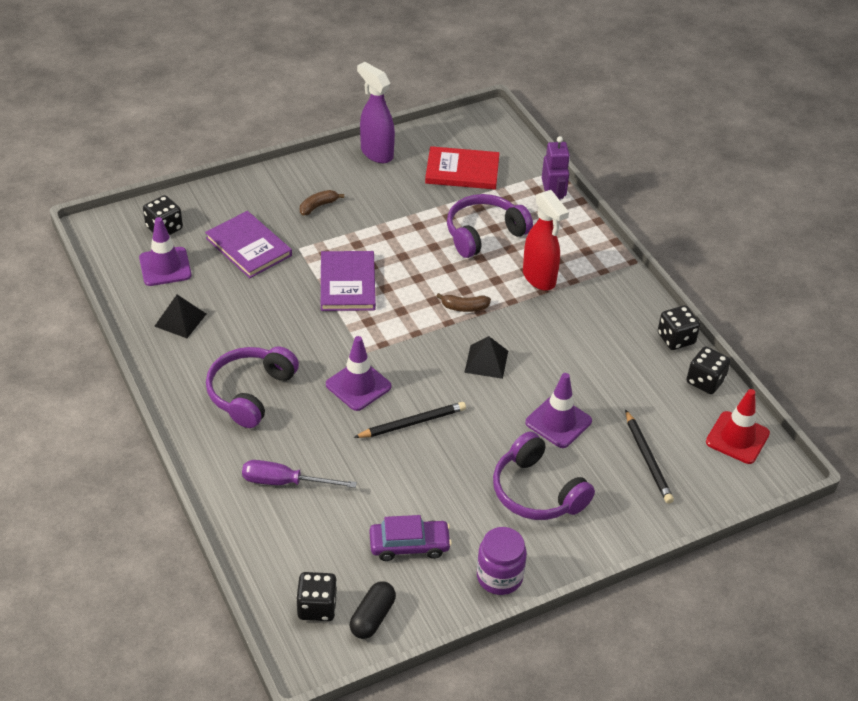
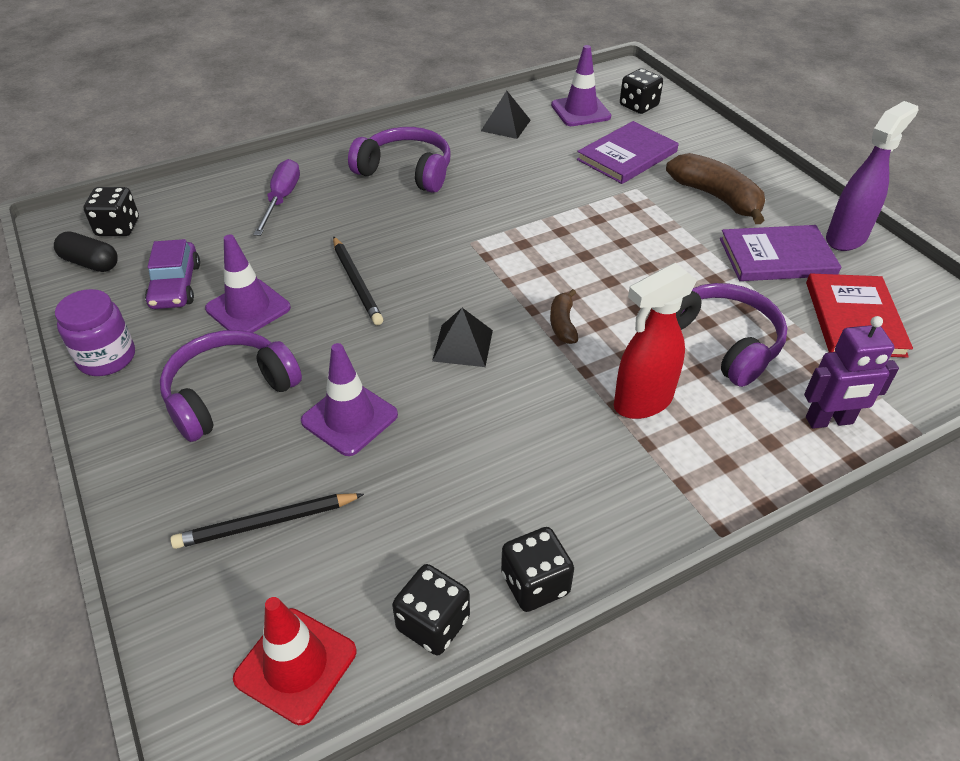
camera: 90 degrees right, 0 degrees up
brown banana [300,190,344,215] -> brown banana [666,153,765,224], size x1.92
purple book [321,251,376,311] -> purple book moved to [720,225,841,281]
purple traffic cone [326,336,392,411] -> purple traffic cone moved to [205,234,291,333]

